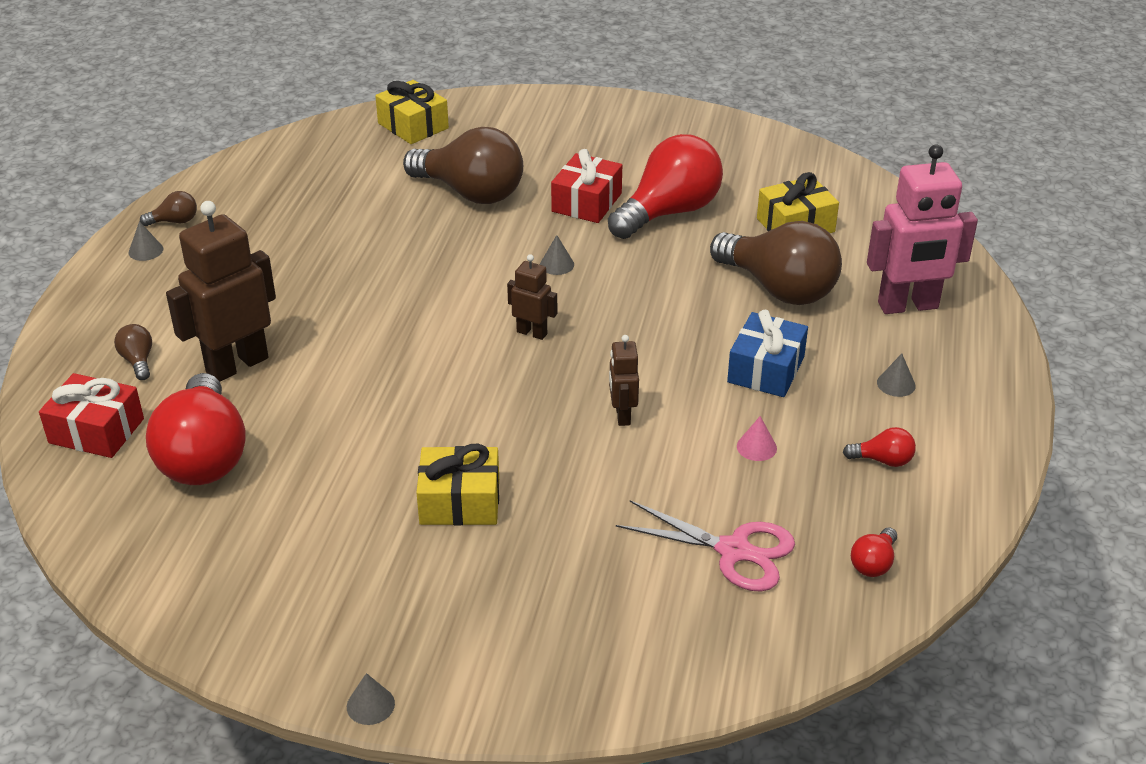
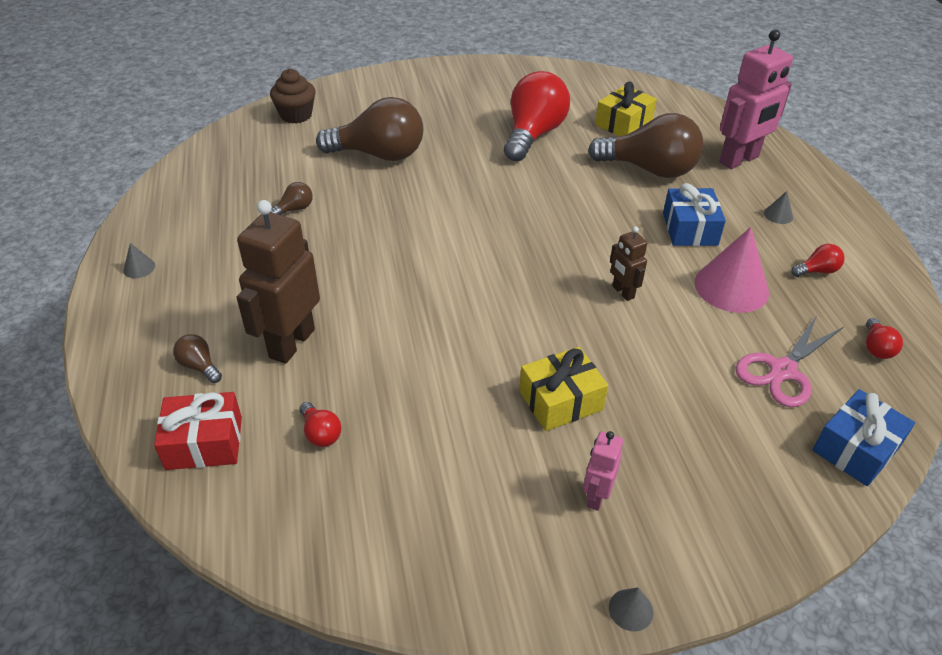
camera: 25 degrees left, 5 degrees up
brown light bulb [140,191,197,226] -> brown light bulb moved to [271,182,313,215]
red light bulb [146,373,246,485] -> red light bulb [300,402,342,447], size x0.42
yellow gift [375,80,449,144] -> brown cupcake [270,69,316,124]
brown robot [507,254,557,340] -> none
grey cone [540,235,574,275] -> none
red gift [551,149,622,223] -> none
pink scissors [616,500,795,591] -> pink scissors turned 135 degrees clockwise [735,316,843,407]
pink cone [737,416,777,461] -> pink cone [694,227,769,313], size x2.33
none -> pink robot [583,431,623,511]
none -> blue gift [813,389,915,486]

